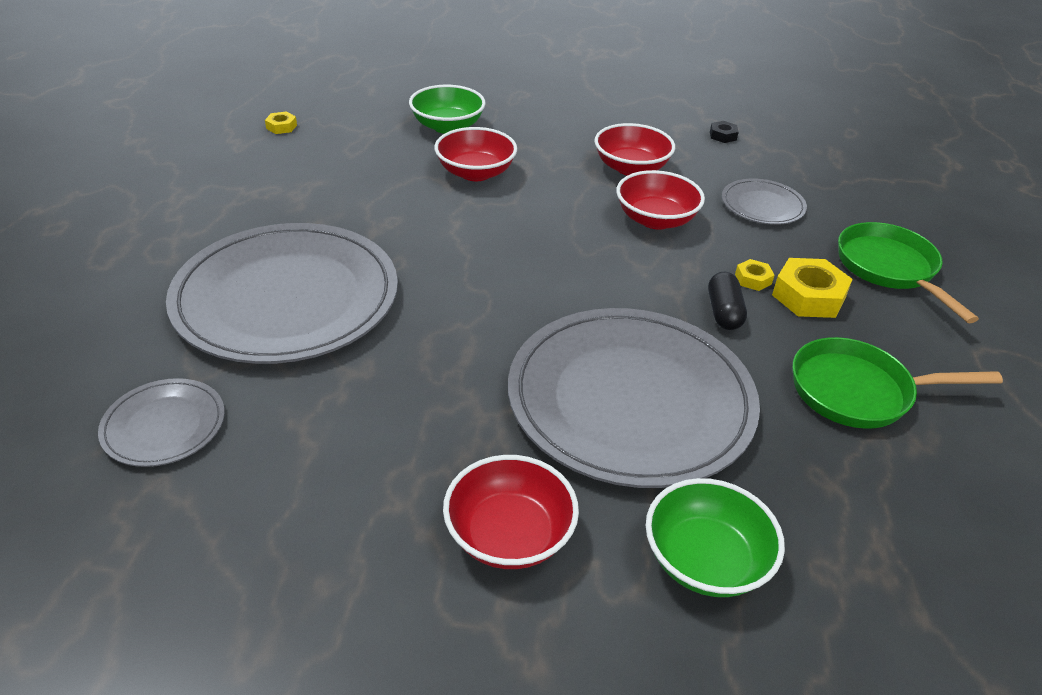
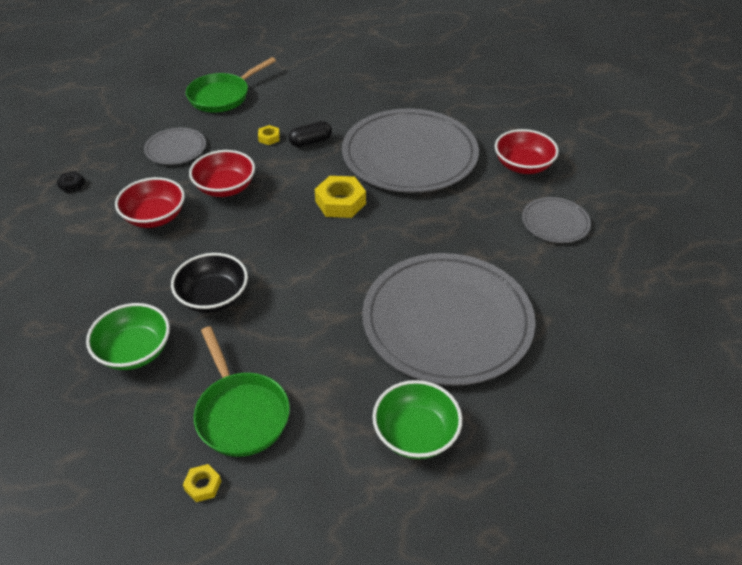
camera: 115 degrees left, 5 degrees up
grey plate [98,378,225,467] -> grey plate moved to [522,197,591,243]
red bowl [434,127,517,181] -> black bowl [171,253,248,313]
green bowl [646,478,785,597] -> green bowl moved to [372,380,462,459]
yellow nut [772,258,853,318] -> yellow nut moved to [315,176,366,218]
green pan [792,337,1003,429] -> green pan moved to [194,326,290,457]

